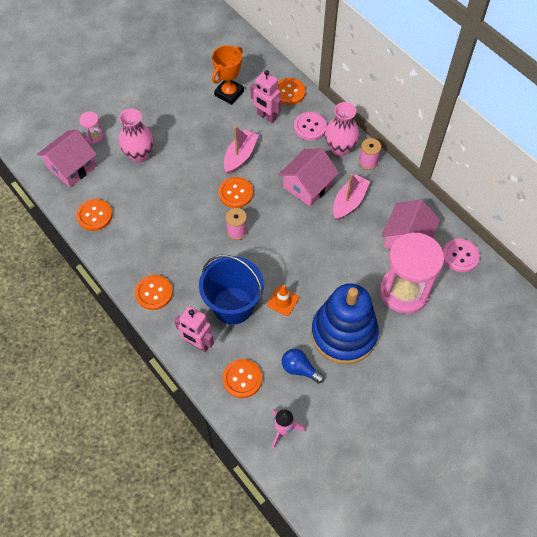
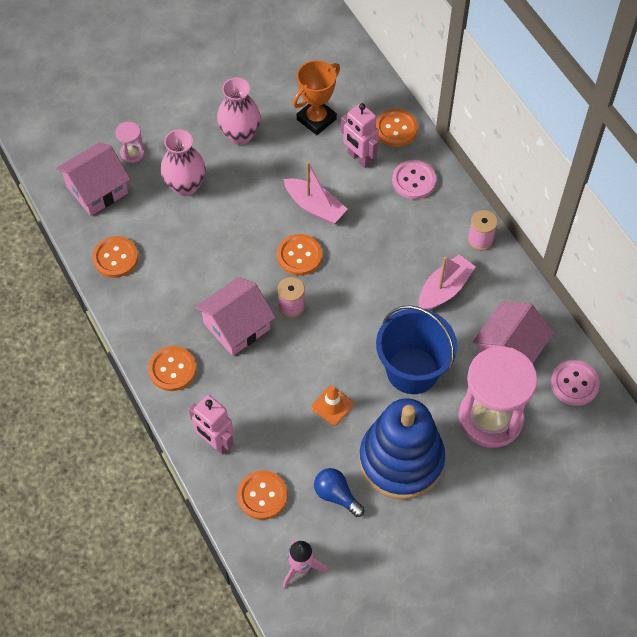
camera: 10 degrees right, 0 degrees up
blue bucket [199,255,264,324] -> blue bucket moved to [376,305,457,394]
pink boat [224,126,259,174] -> pink boat turned 90 degrees clockwise [284,162,348,224]
pink house [279,148,339,207] -> pink house moved to [195,277,276,356]
pink vase [325,102,359,156] -> pink vase moved to [217,77,261,145]

